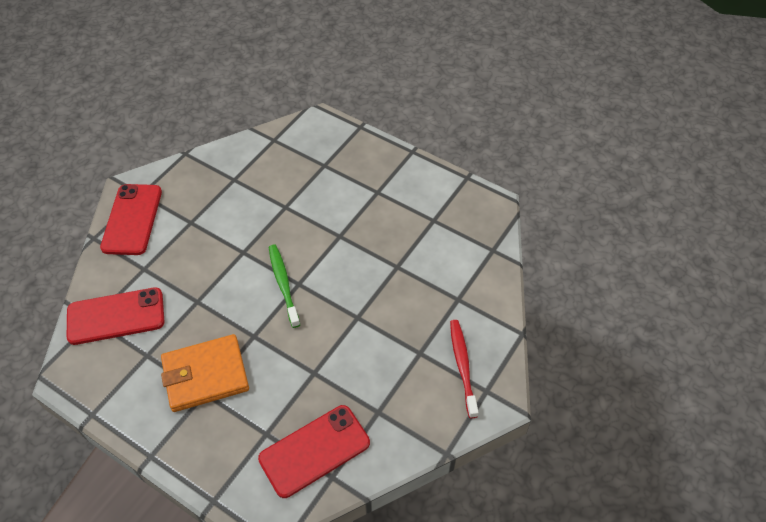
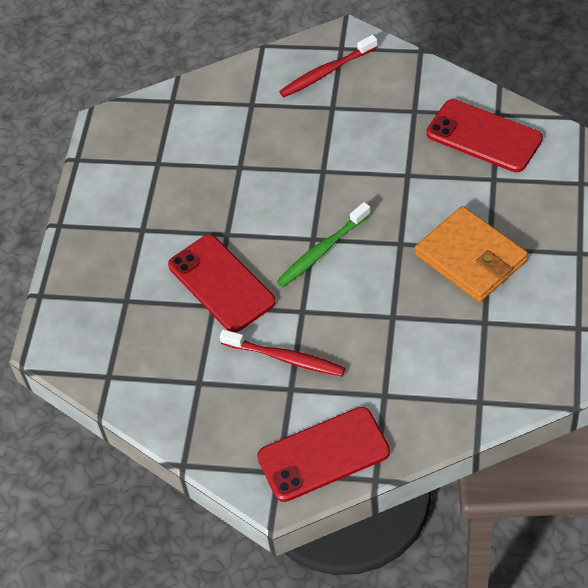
camera: 110 degrees left, 0 degrees up
red phone [67,287,164,345] -> red phone moved to [168,235,276,332]
none -> red toothbrush [220,329,345,376]

